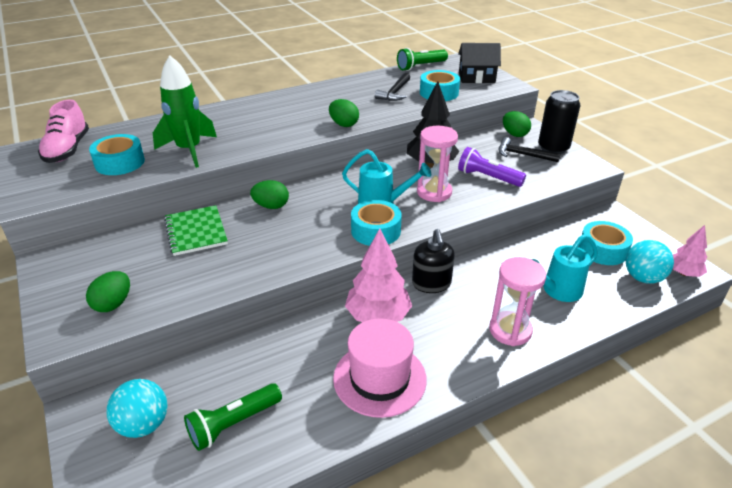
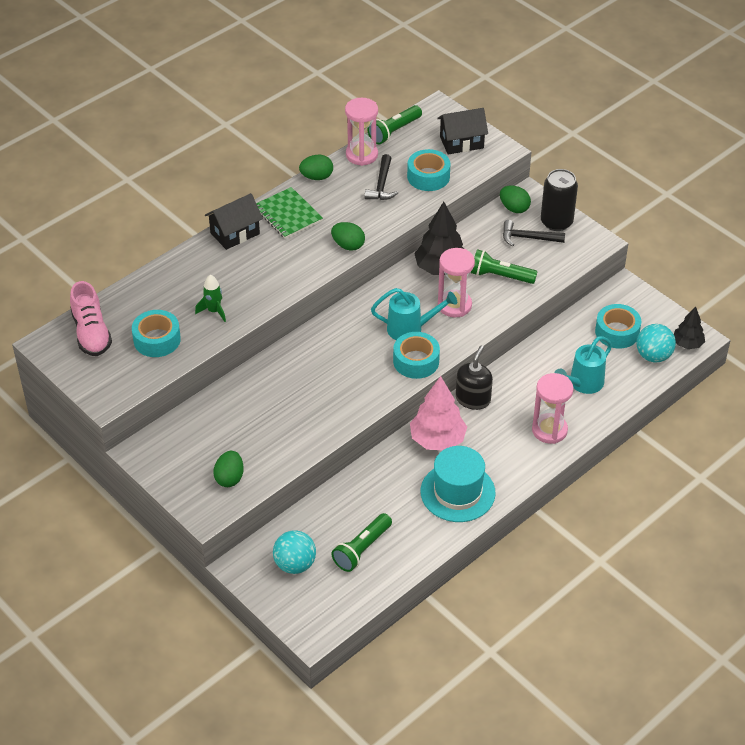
camera: 15 degrees left, 10 degrees up
green rocket [153,55,217,168] -> green rocket [195,275,226,322], size x0.53
green notebook [164,205,228,256] -> green notebook moved to [256,187,323,239]
green egg [250,180,289,209] -> green egg moved to [299,155,333,180]
pink hat [333,318,427,418] -> turquoise hat [421,446,496,522]
black soap dispenser [412,229,455,293] -> black soap dispenser turned 135 degrees counterclockwise [456,346,493,410]
purple flashlight [458,147,526,187] -> green flashlight [471,249,538,284]
pink tree [673,225,707,277] -> black tree [674,306,705,349]
none -> black house [205,193,263,250]
none -> pink hourglass [345,98,378,166]

